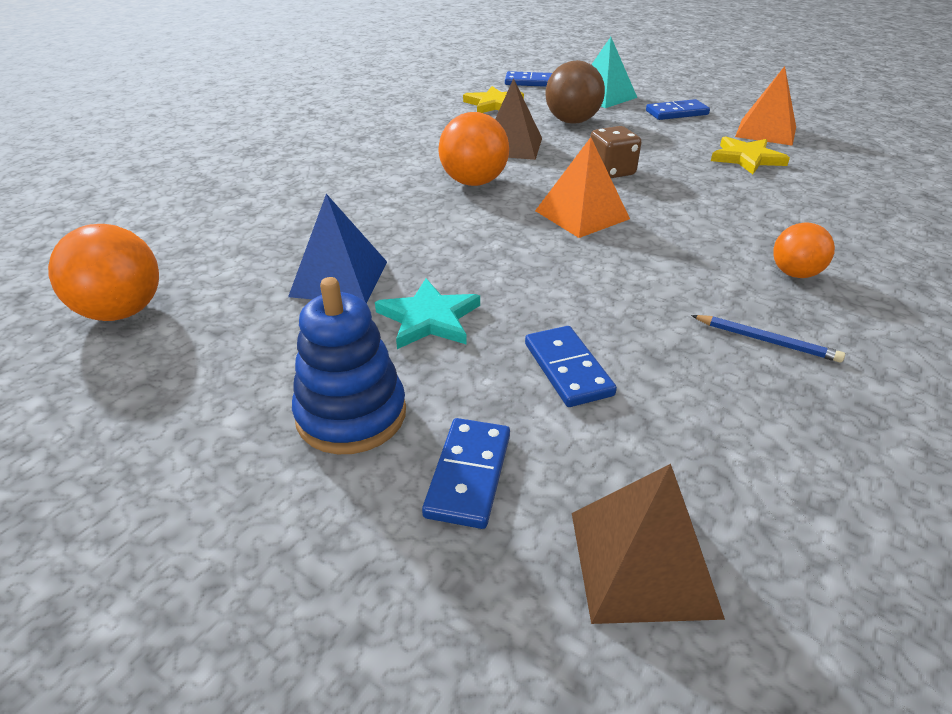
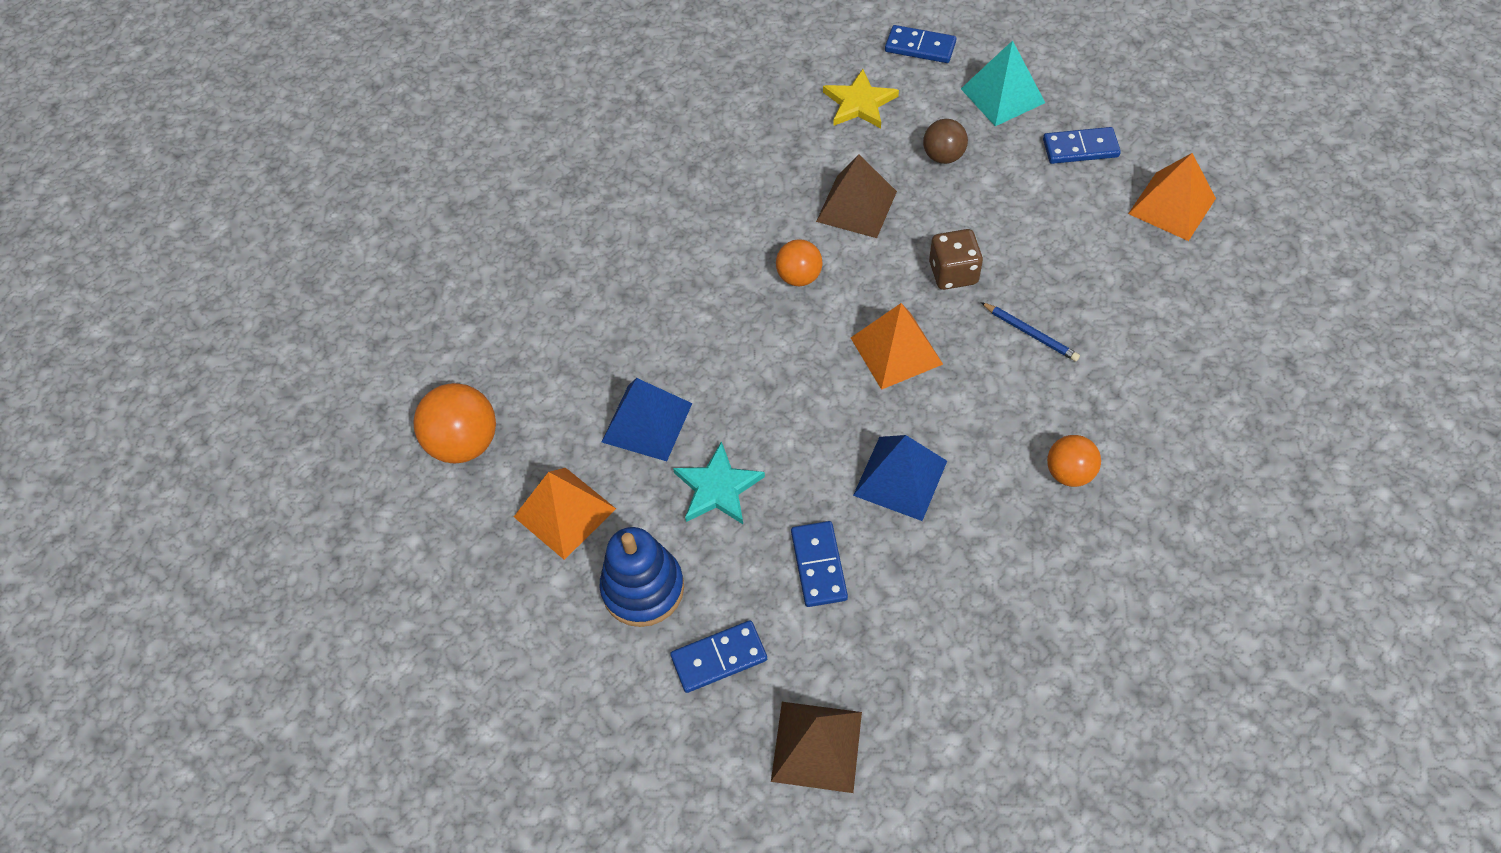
camera: 15 degrees right, 20 degrees up
blue domino [422,418,510,529] -> blue domino turned 45 degrees clockwise [670,620,767,693]
orange ball [439,112,509,186] -> orange ball [776,239,822,286], size x0.63
brown ball [545,60,605,124] -> brown ball [923,119,968,164], size x0.63
blue pencil [691,315,845,363] -> blue pencil moved to [981,302,1080,361]
yellow star [711,136,790,174] -> none
none -> orange pyramid [514,468,616,560]
none -> blue pyramid [853,435,947,521]

